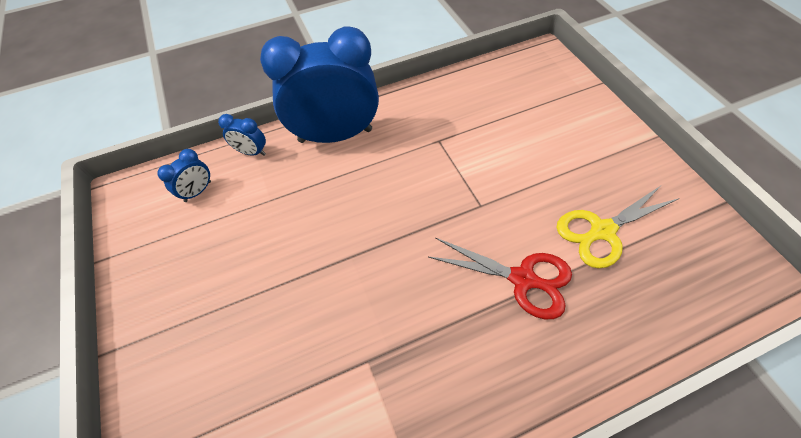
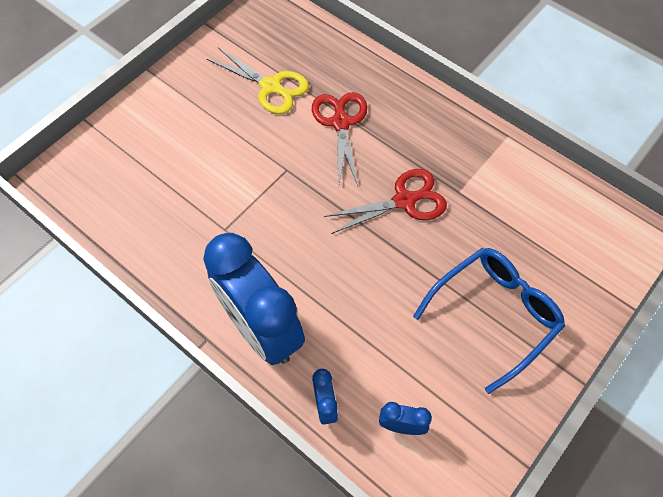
camera: 120 degrees left, 5 degrees up
none -> red scissors [324,169,447,234]
none -> blue glasses [413,248,565,394]

